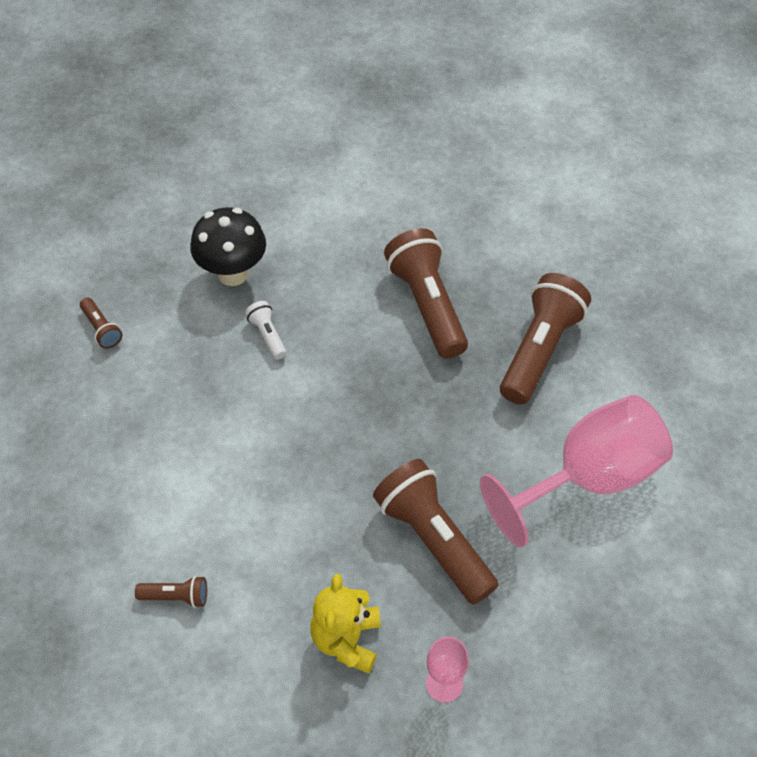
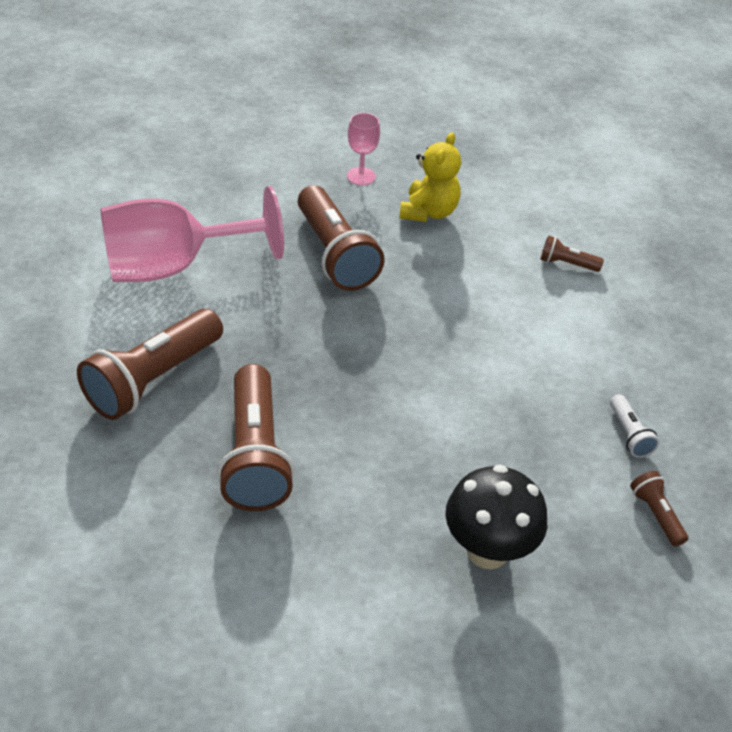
camera: 170 degrees left, 10 degrees down
white flashlight [245,301,287,360] -> white flashlight moved to [610,394,660,458]

